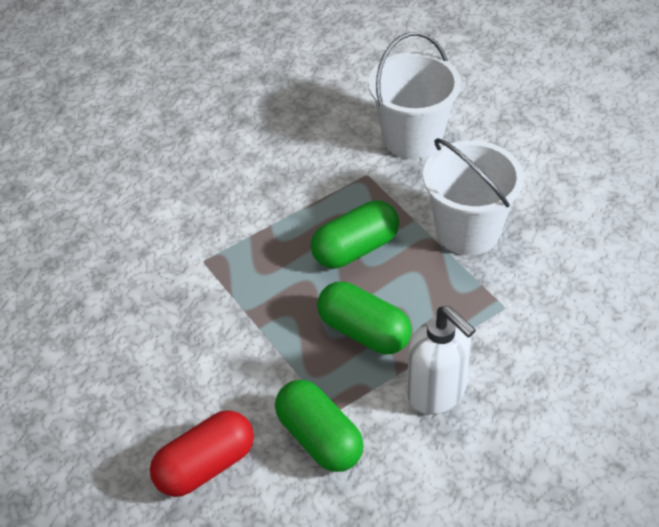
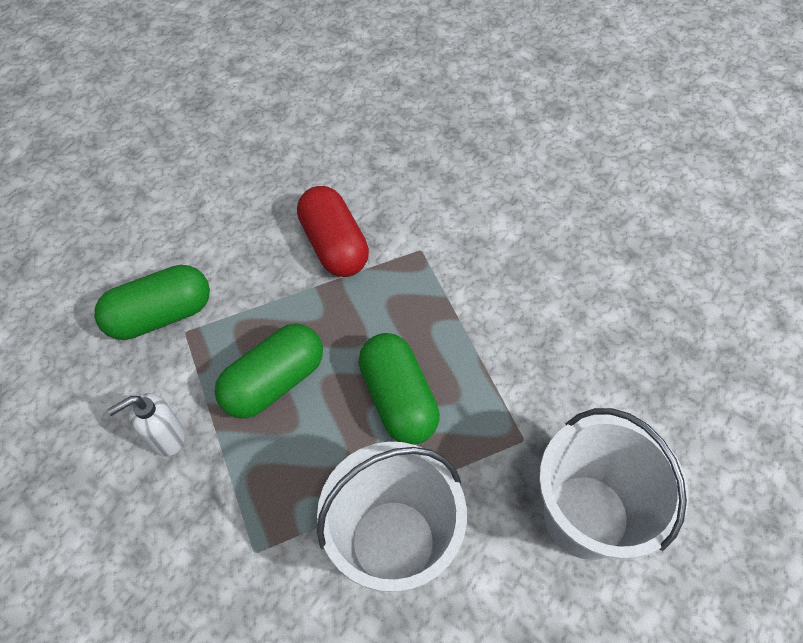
camera: 100 degrees right, 10 degrees up
red capsule [150,410,254,497] -> red capsule moved to [297,186,369,277]
white soap dispenser [407,306,476,414] -> white soap dispenser [107,393,185,457], size x0.62

